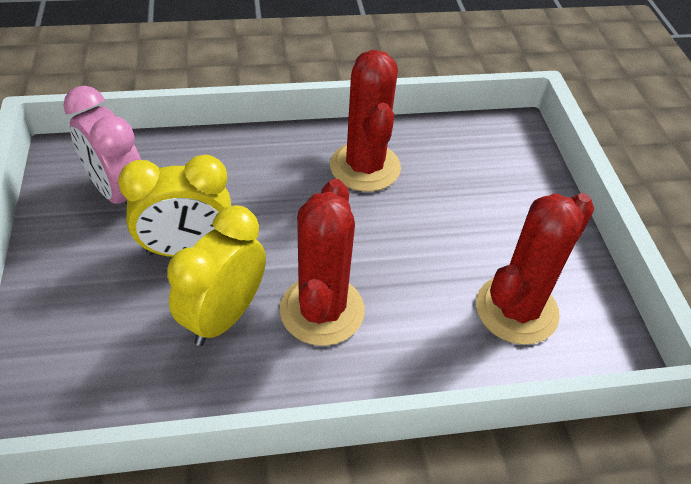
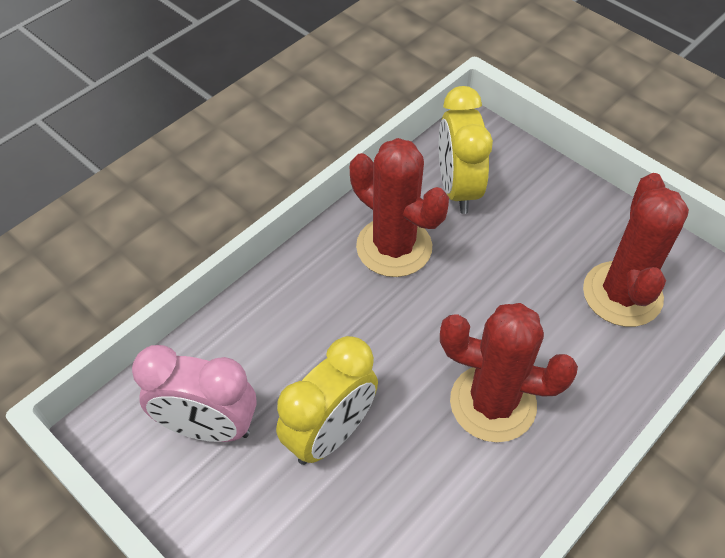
camera: 35 degrees left, 5 degrees up
yellow clock [167,205,266,346] -> yellow clock moved to [439,86,493,214]
red cactus [280,179,365,346] -> red cactus turned 45 degrees counterclockwise [440,303,578,442]

